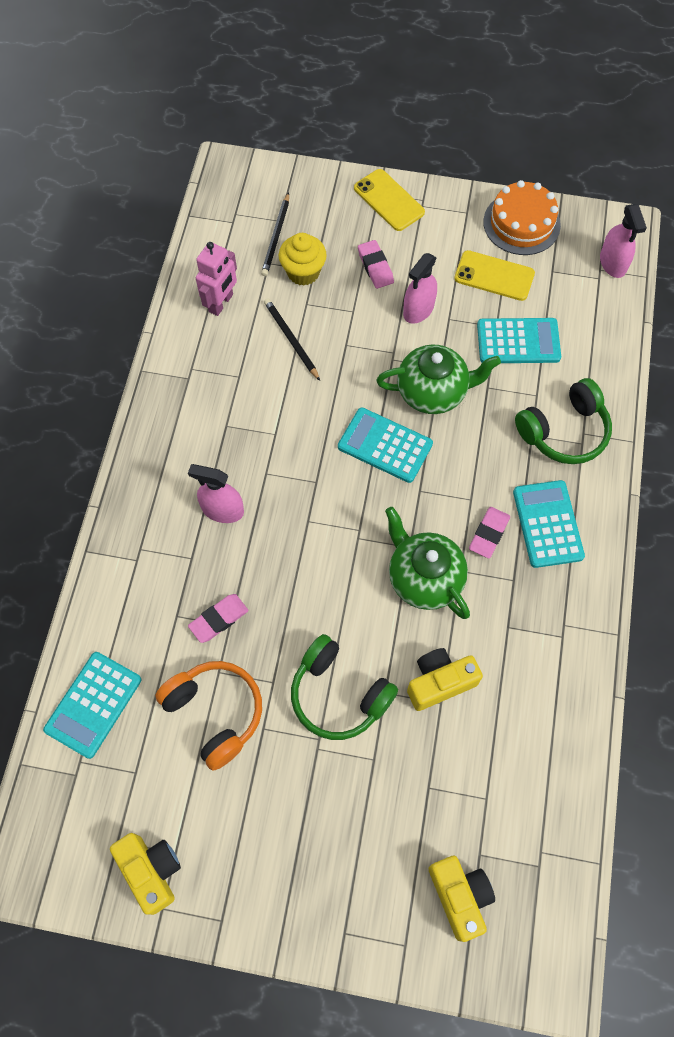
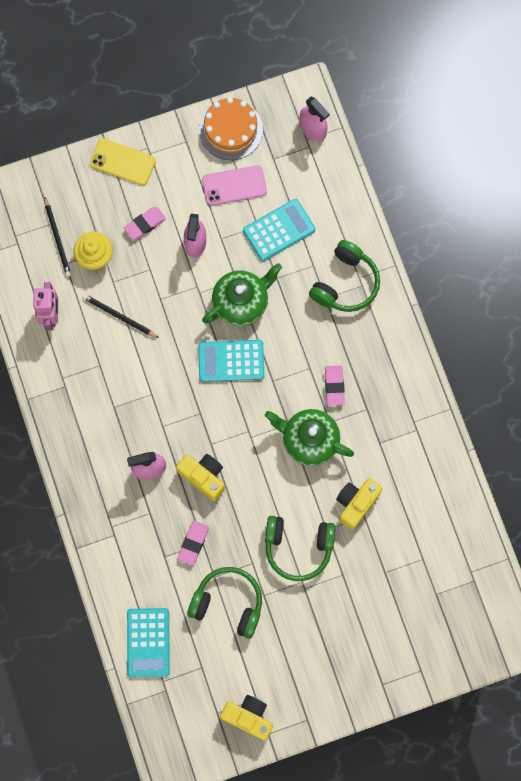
camera: 30 degrees left, 10 degrees up
orange headphones [155,661,262,771] -> green headphones [188,567,262,639]
pink eraser [358,240,394,289] -> pink eraser turned 75 degrees counterclockwise [124,207,166,240]
yellow camera [428,856,495,942] -> yellow camera moved to [176,454,225,501]
yellow phone [454,250,535,301] -> pink phone [202,165,267,205]
turquoise calculator [513,480,585,568] -> none

